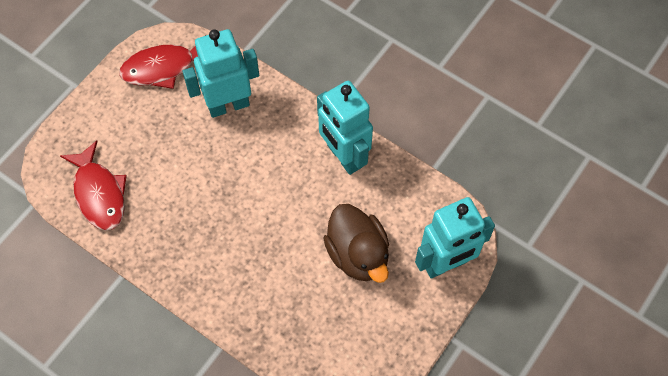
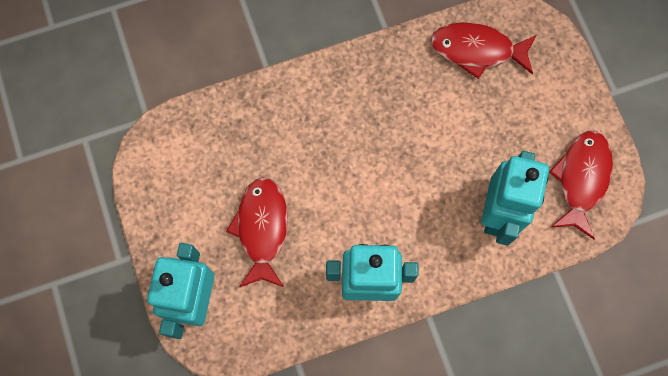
camera: 125 degrees right, 10 degrees up
brown duck [323,204,389,283] -> red fish [226,177,288,287]

